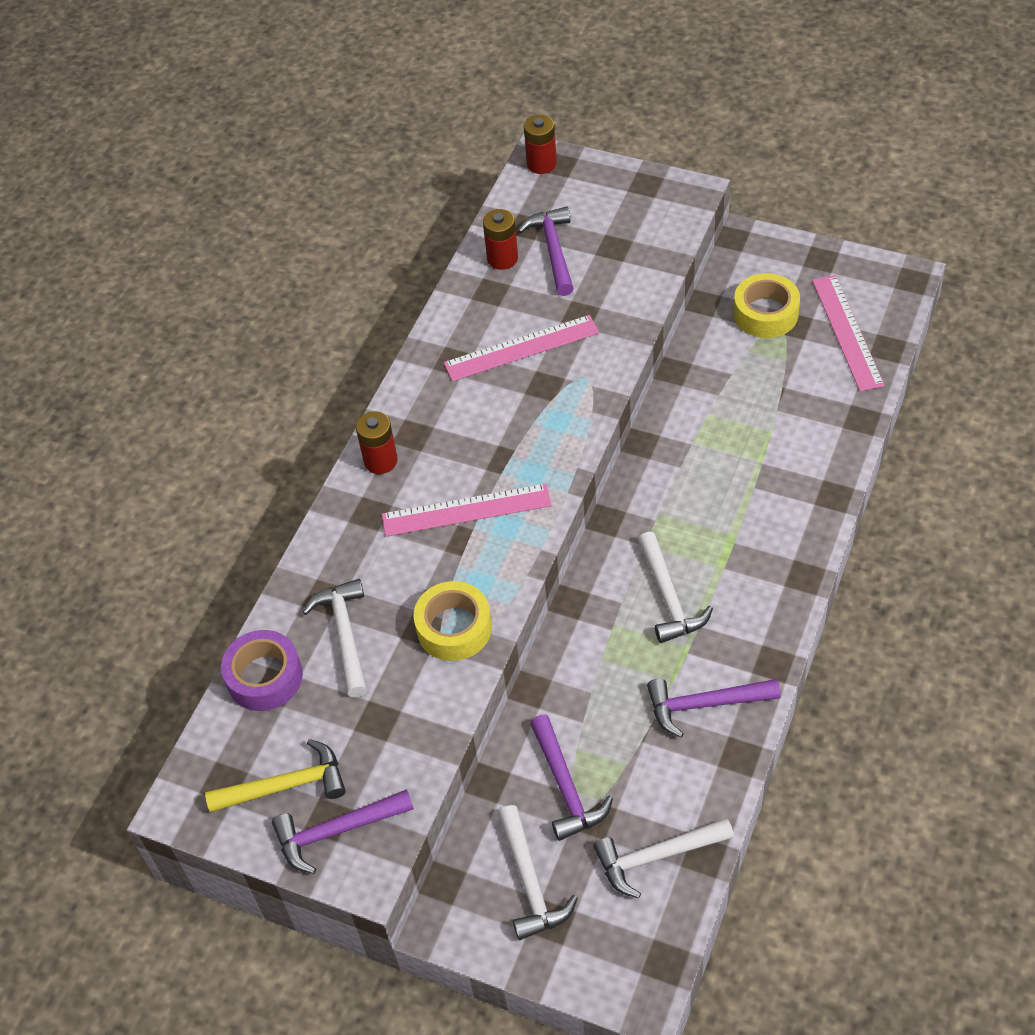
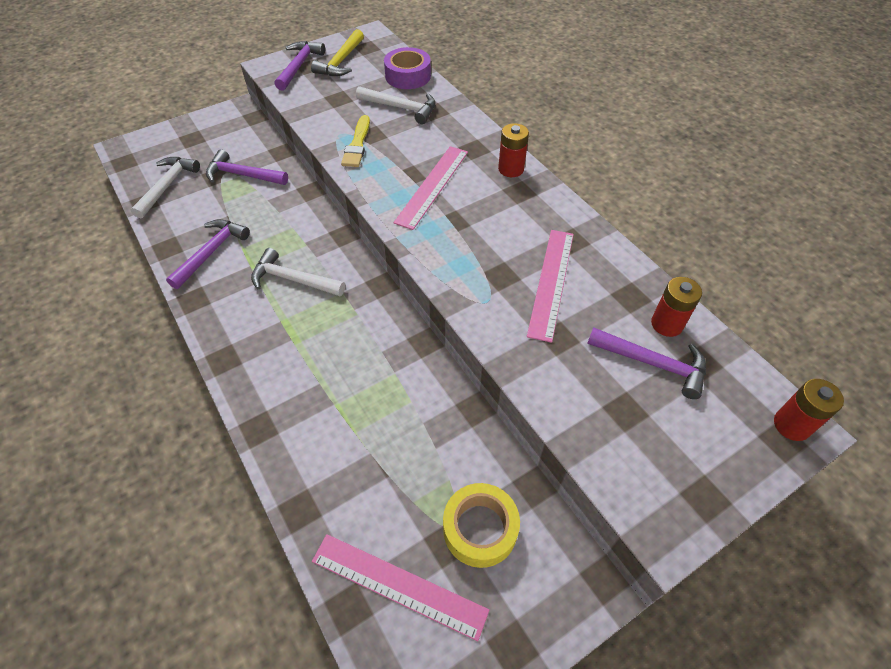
camera: 120 degrees right, 0 degrees up
yellow tape [414,581,492,661] -> yellow brush [341,115,370,167]
white hammer [498,805,578,940] -> none

